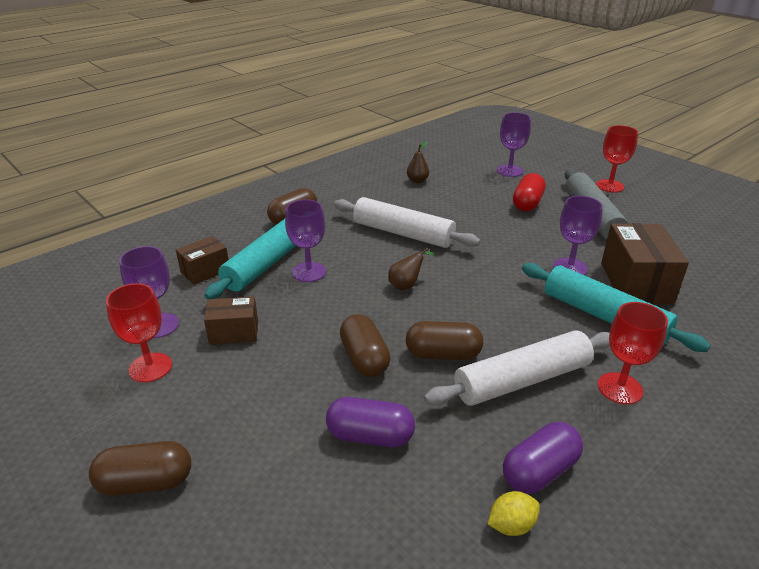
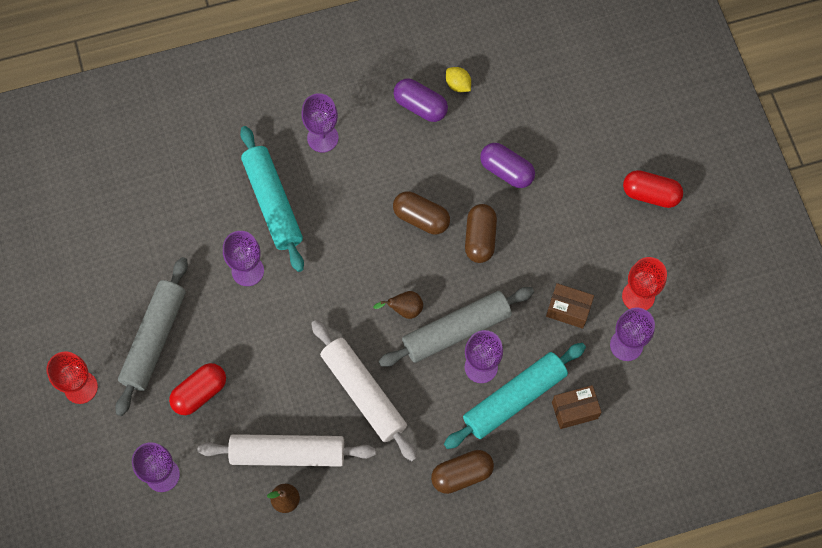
camera: 155 degrees left, 35 degrees up
brown capsule [89,441,191,496] -> red capsule [623,170,683,208]
white rolling pin [424,330,610,406] -> white rolling pin moved to [198,434,376,467]
yellow lemon [488,491,540,536] -> yellow lemon turned 45 degrees clockwise [446,67,471,92]
purple capsule [503,422,583,494] -> purple capsule turned 45 degrees clockwise [393,79,448,122]
red goblet [598,302,668,404] -> purple goblet [302,93,339,153]
brown box [601,223,689,304] -> none
none -> grey rolling pin [379,287,534,367]

